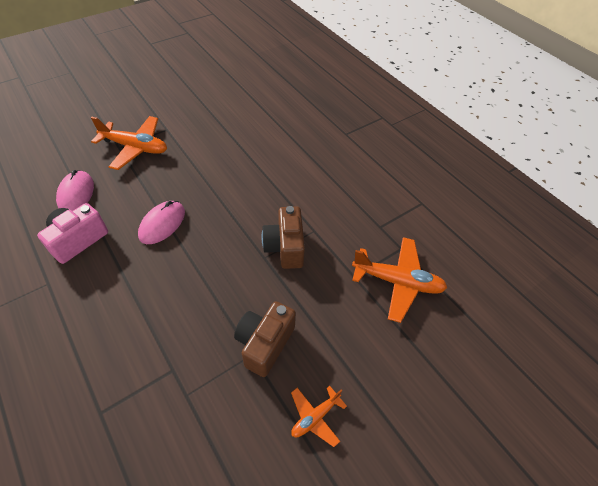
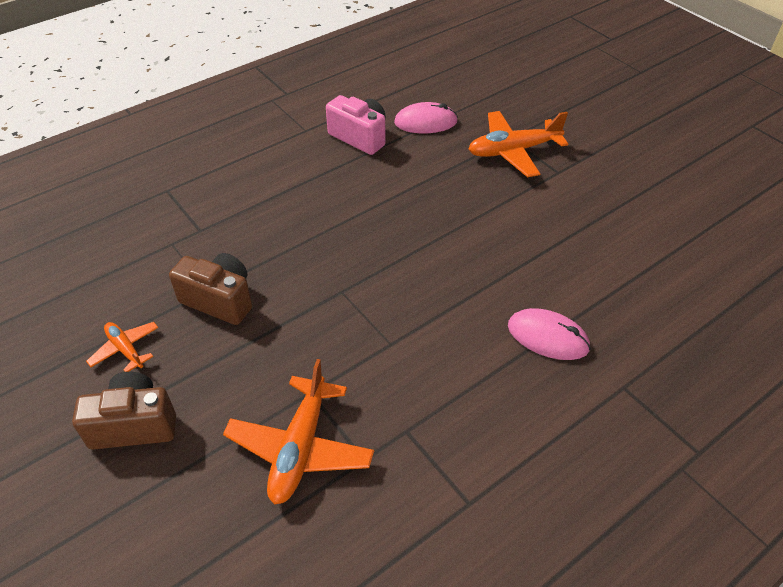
camera: 90 degrees right, 5 degrees down
orange plane [91,116,167,170] -> orange plane turned 60 degrees clockwise [469,111,568,177]
pink mouse [138,201,185,244] -> pink mouse moved to [508,308,591,360]
brown camera [262,206,305,269] -> brown camera moved to [72,372,176,450]

